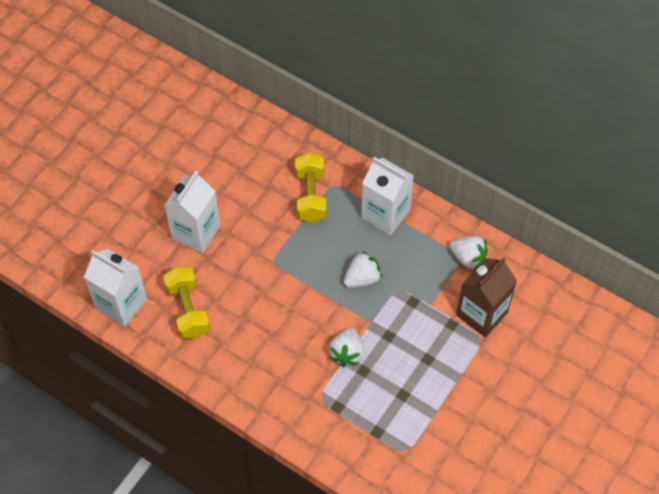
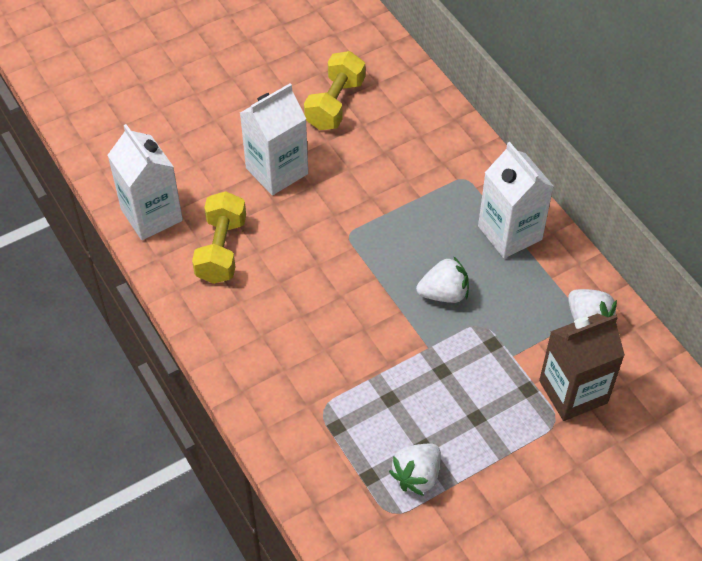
camera: 25 degrees right, 5 degrees down
yellow dumbbell [295,153,327,223] -> yellow dumbbell moved to [304,51,365,130]
white strawberry [329,328,363,367] -> white strawberry moved to [389,444,441,496]

